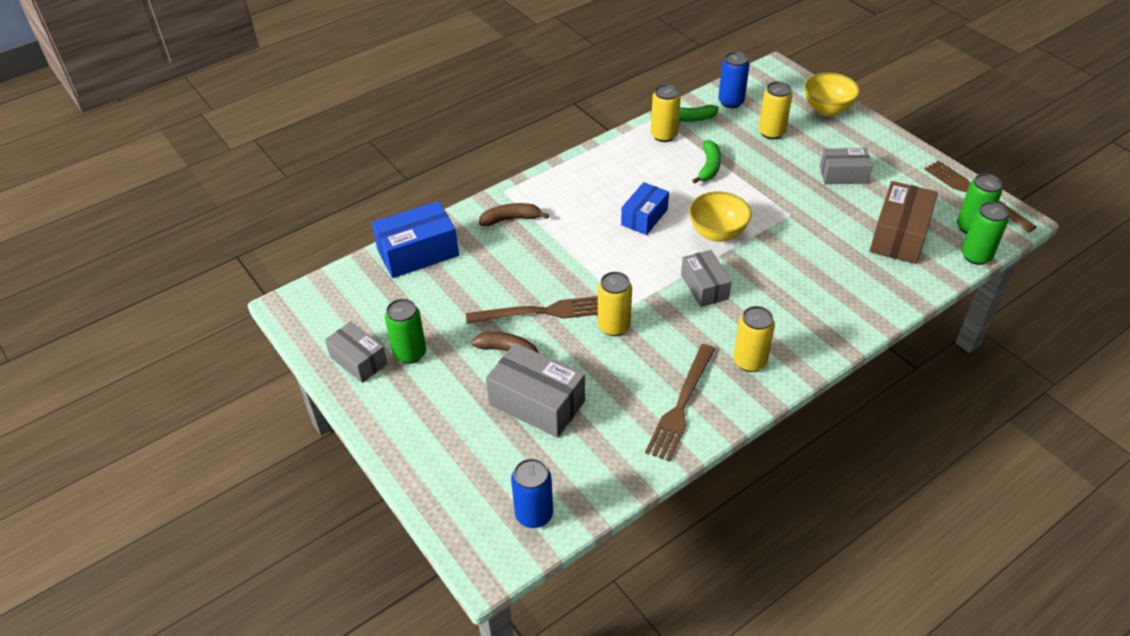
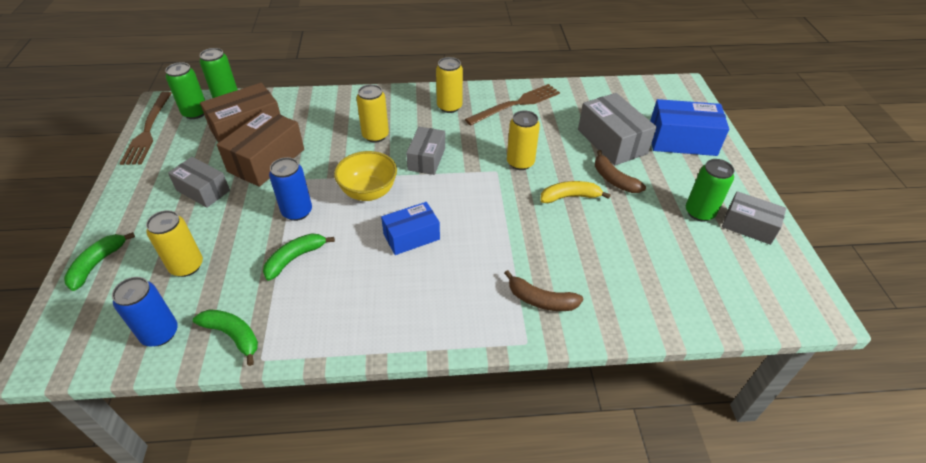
camera: 150 degrees left, 0 degrees up
grey box [325,321,388,383] -> grey box turned 45 degrees counterclockwise [722,191,786,245]
blue box [372,201,459,278] -> blue box moved to [650,99,729,156]
brown fork [466,296,598,324] -> yellow banana [540,181,611,203]
blue can [511,459,553,528] -> blue can moved to [269,157,312,221]
yellow can [651,84,681,142] -> yellow can moved to [356,84,389,143]
yellow bowl [804,73,860,116] -> green banana [64,232,135,291]
none -> brown box [217,109,304,187]

